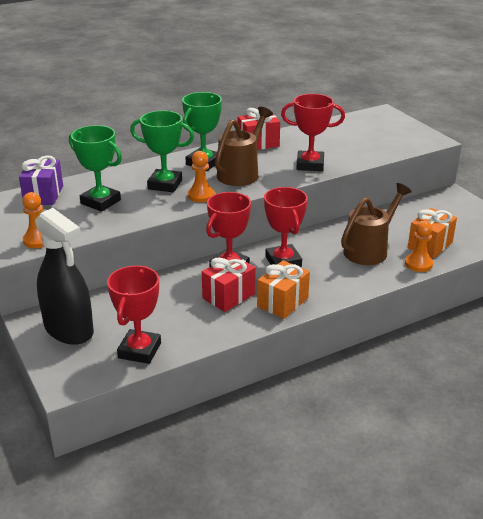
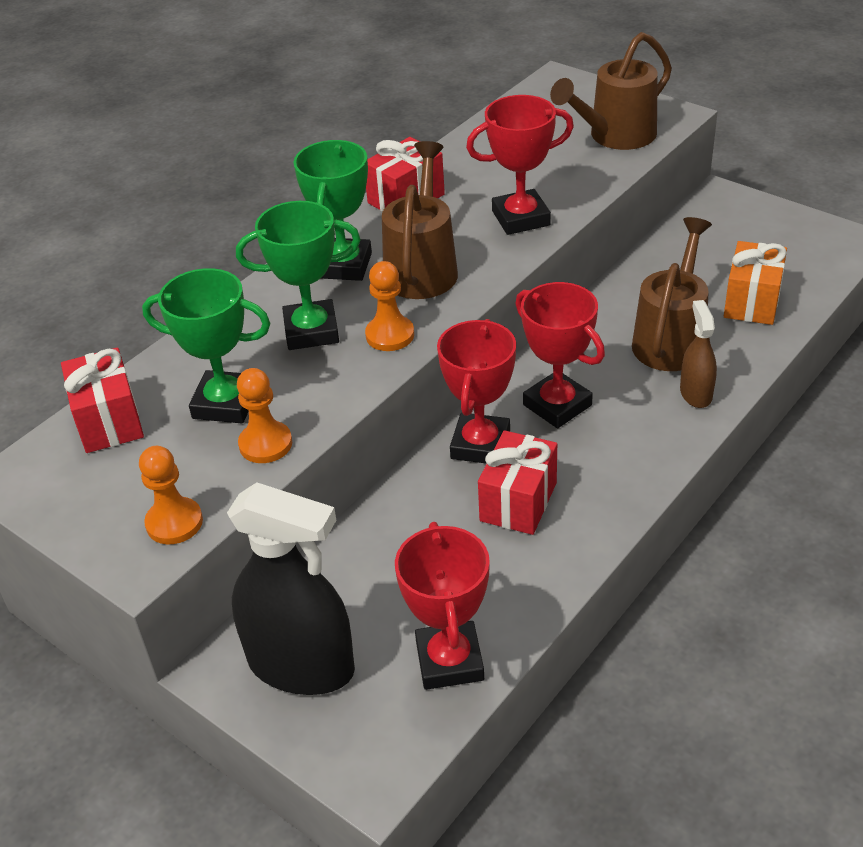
camera: 20 degrees left, 10 degrees up
purple gift [19,156,63,205] -> red gift [61,347,144,453]
orange gift [257,260,310,319] -> none
orange pawn [405,221,433,272] -> orange pawn moved to [237,368,292,463]
none -> brown watering can [550,32,672,150]
none -> brown spray bottle [680,300,717,408]

